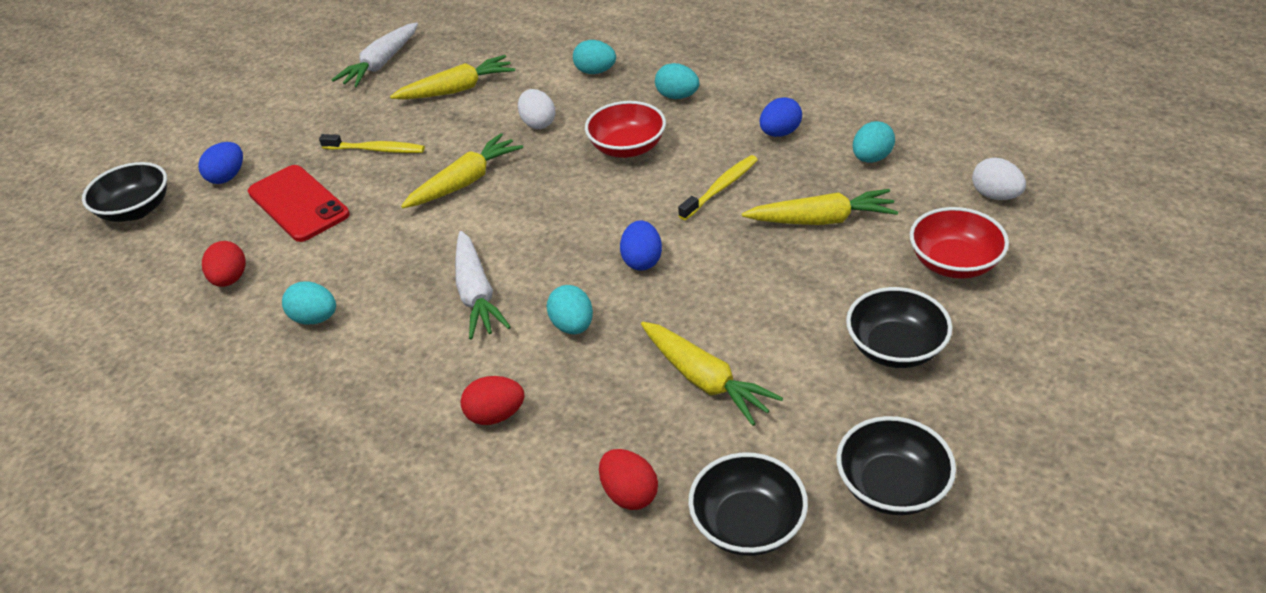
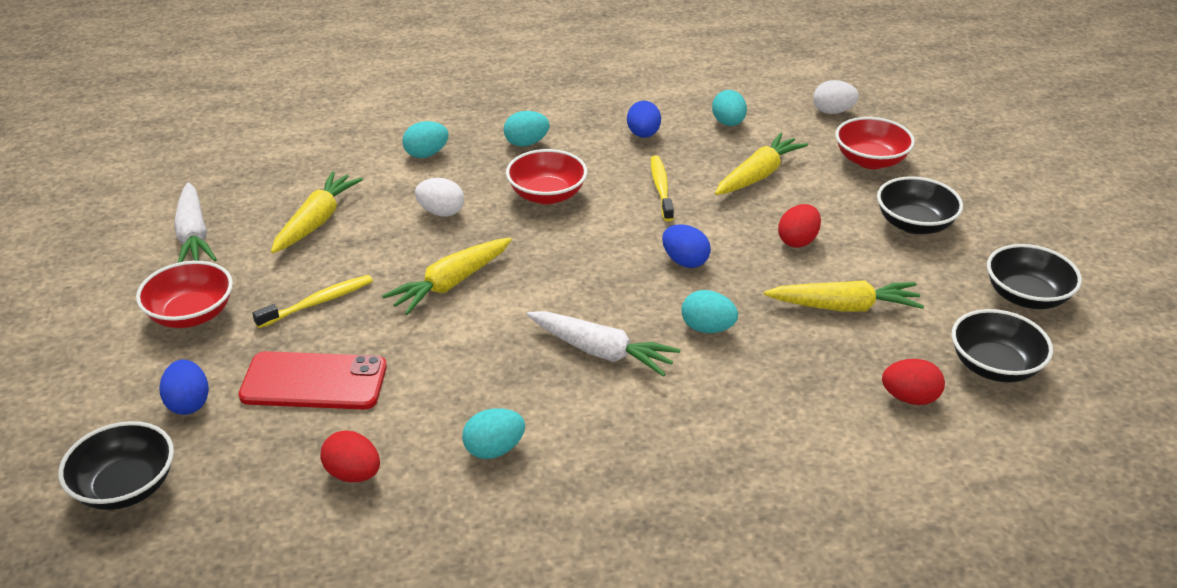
camera: 50 degrees left, 5 degrees down
yellow carrot [401,133,523,208] -> yellow carrot turned 135 degrees counterclockwise [382,238,512,315]
red egg [461,376,525,425] -> red egg moved to [778,204,821,248]
none -> red bowl [136,261,233,328]

